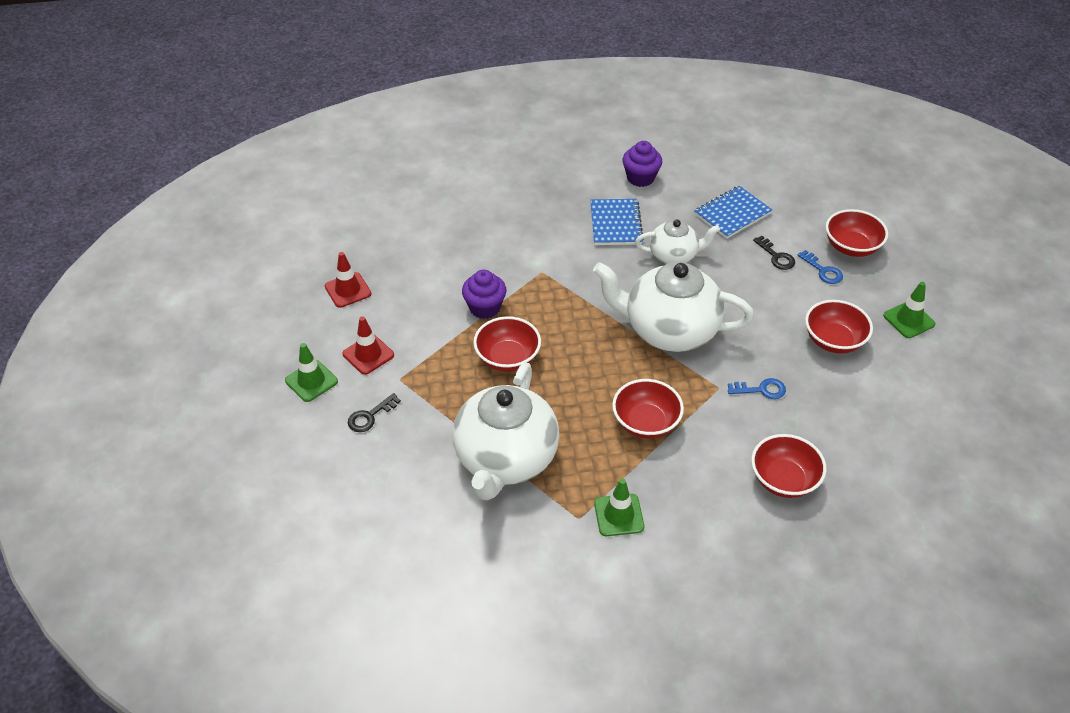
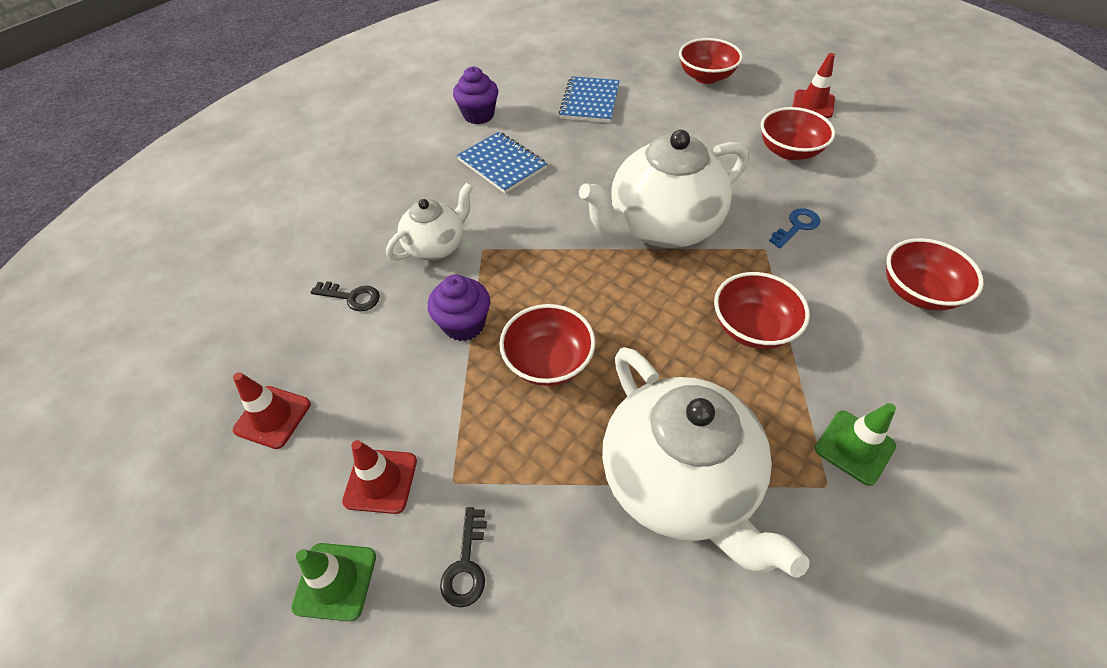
camera: 40 degrees left, 5 degrees up
white teapot [635,220,720,264] -> white teapot moved to [386,183,473,261]
black key [753,236,795,270] -> black key moved to [311,281,380,312]
blue key [797,250,843,284] -> none
green traffic cone [883,282,936,338] -> red traffic cone [792,53,835,118]

